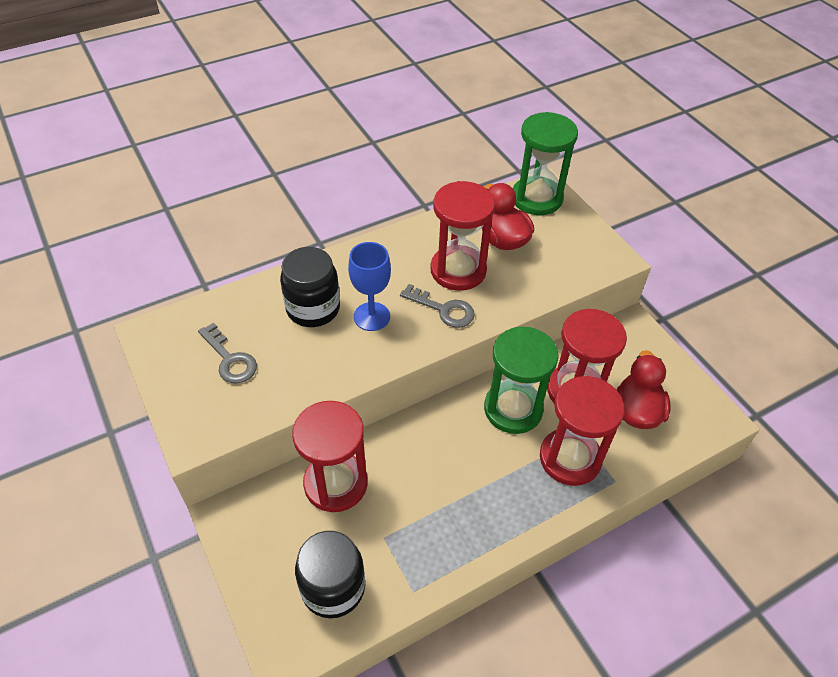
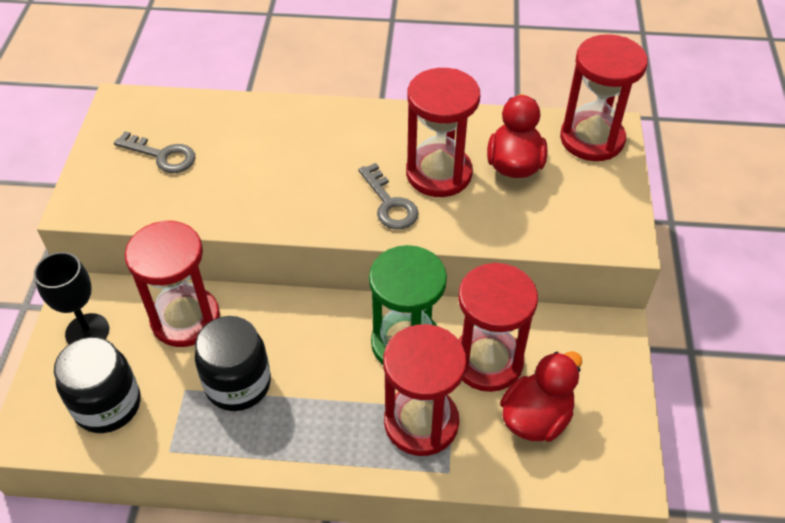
camera: 35 degrees right, 0 degrees up
grey key [198,323,257,384] -> grey key turned 60 degrees counterclockwise [114,131,195,173]
black jar [280,247,340,327] -> black jar moved to [195,316,271,411]
blue goblet [348,242,391,331] -> none
green hourglass [513,112,578,215] -> red hourglass [560,34,648,161]
none -> black goblet [34,252,109,344]

